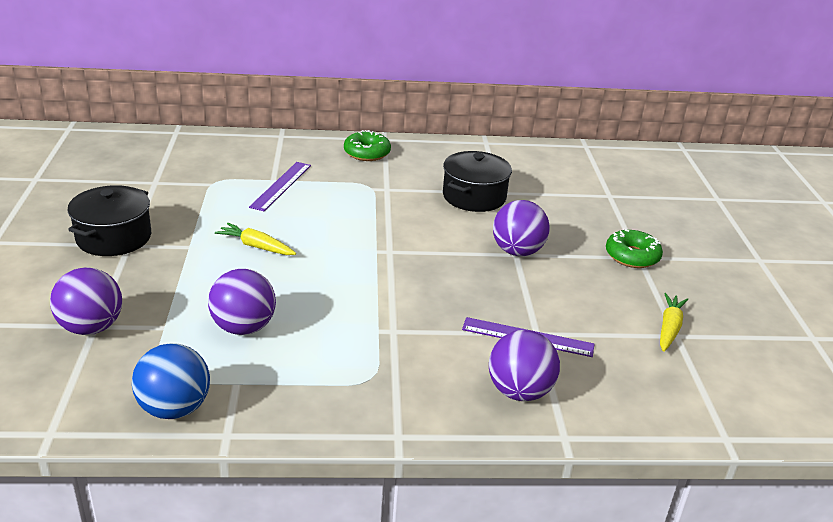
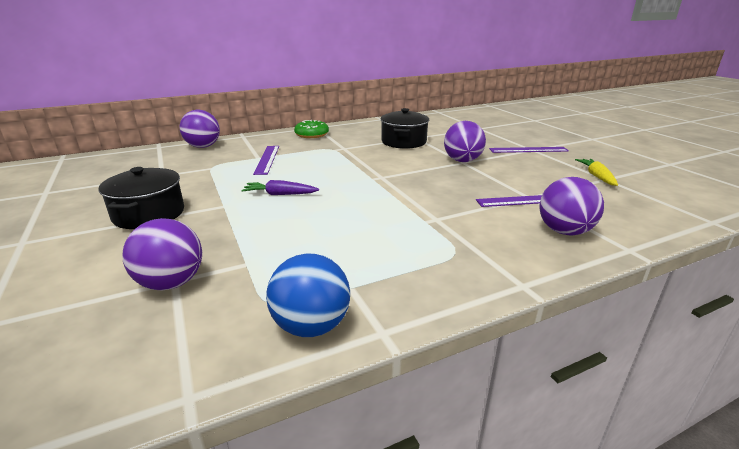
camera: 20 degrees left, 5 degrees down
purple ball [208,269,276,335] -> purple ball moved to [180,110,220,148]
yellow carrot [215,223,296,255] -> purple carrot [241,180,319,195]
green donut [606,229,663,268] -> purple ruler [489,147,569,153]

